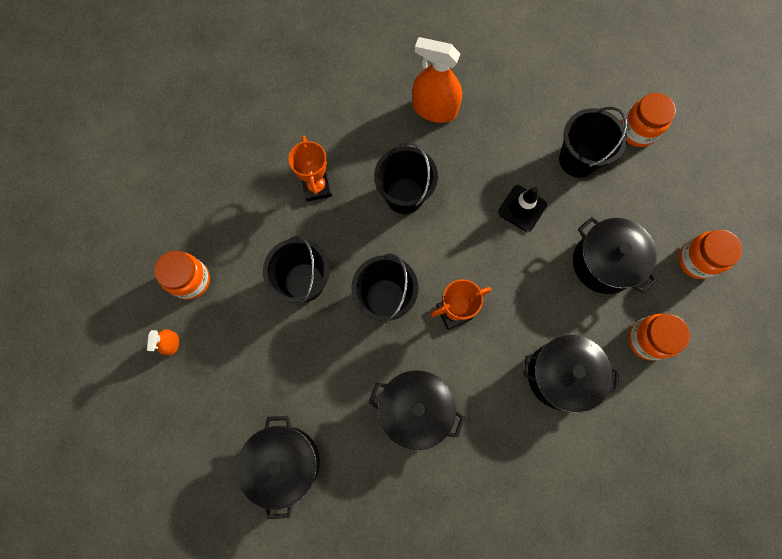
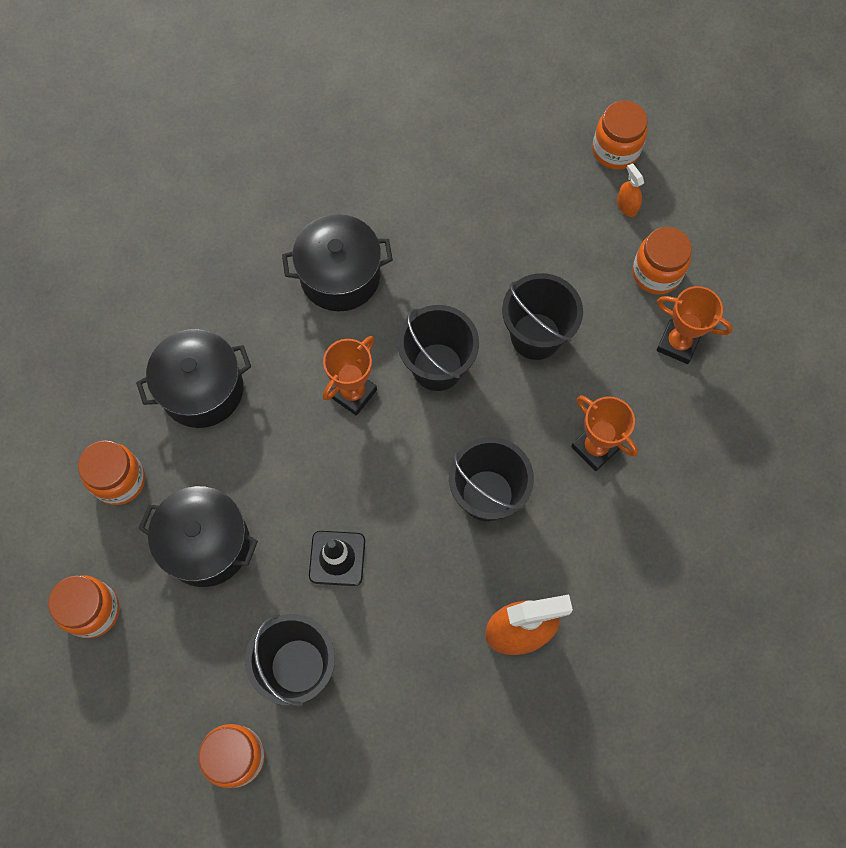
camera: 150 degrees right, 5 degrees down
black pot [236,416,320,519] -> none
none -> orange jar [592,101,648,170]
none -> orange trophy [657,286,733,364]

